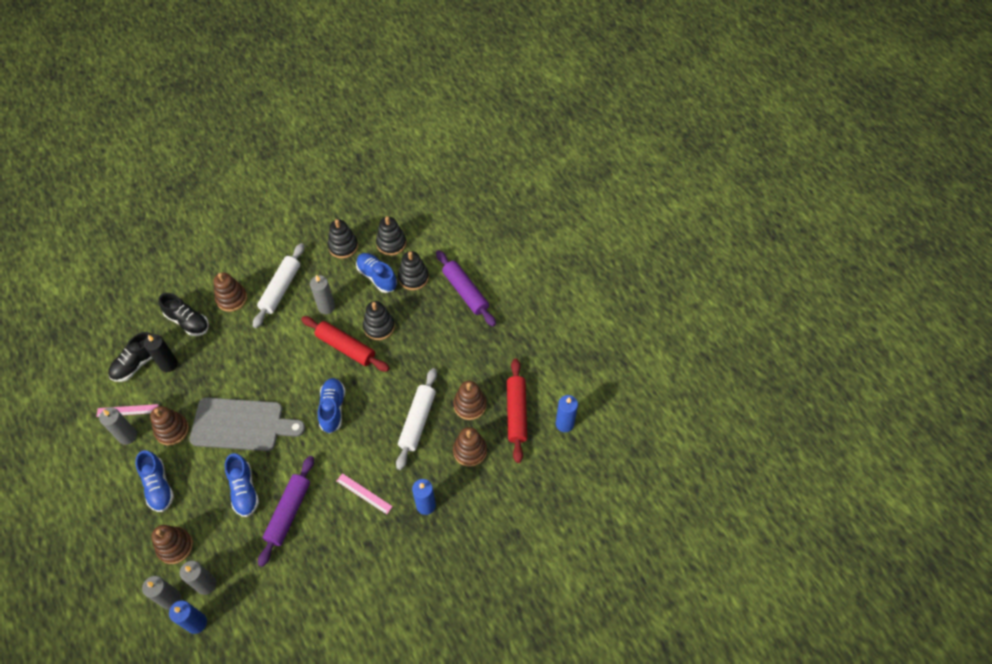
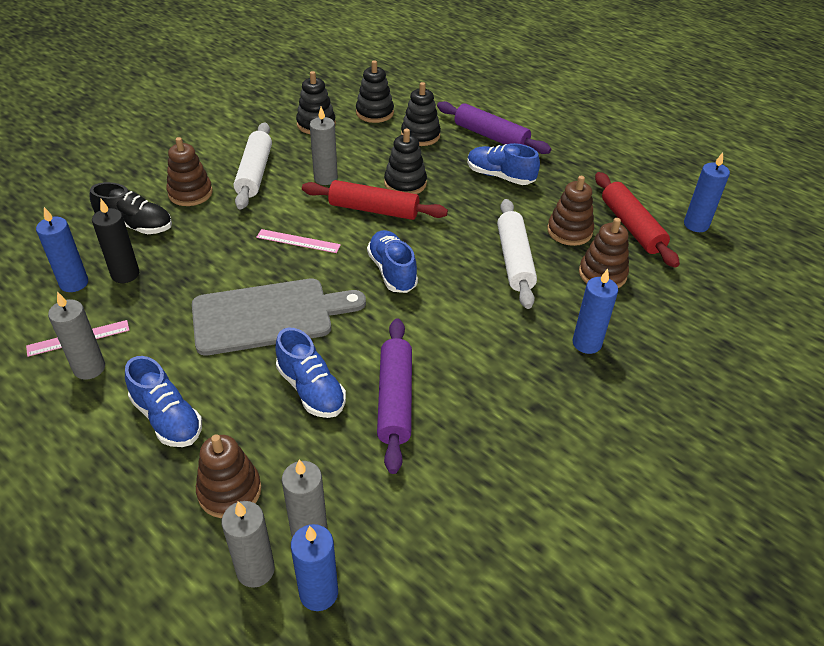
camera: 20 degrees left, 15 degrees down
black shoe [108,332,152,382] -> blue candle [36,207,88,292]
brown stacking toy [150,406,189,445] -> none
pink ruler [337,473,393,514] -> pink ruler moved to [256,229,341,253]
blue shoe [356,253,397,293] -> blue shoe moved to [467,143,540,185]

